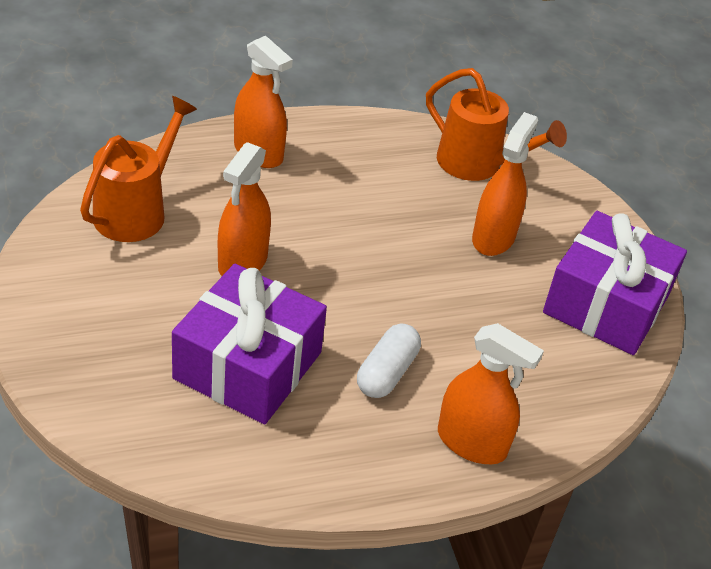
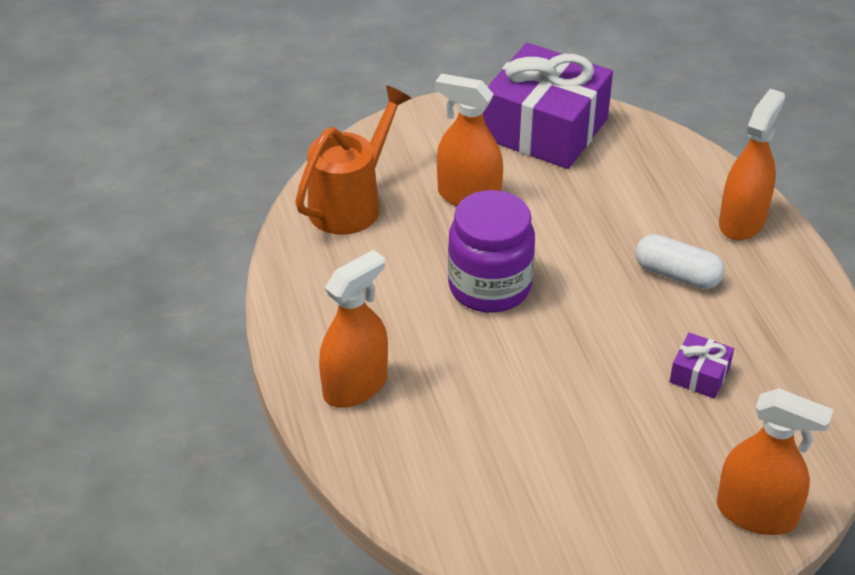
camera: 85 degrees left, 0 degrees up
orange watering can [80,96,197,242] -> none
purple gift [172,264,327,424] -> purple gift [670,333,734,399], size x0.42
orange spray bottle [218,142,271,276] -> orange spray bottle moved to [717,388,834,535]
none -> purple jar [448,190,535,313]

